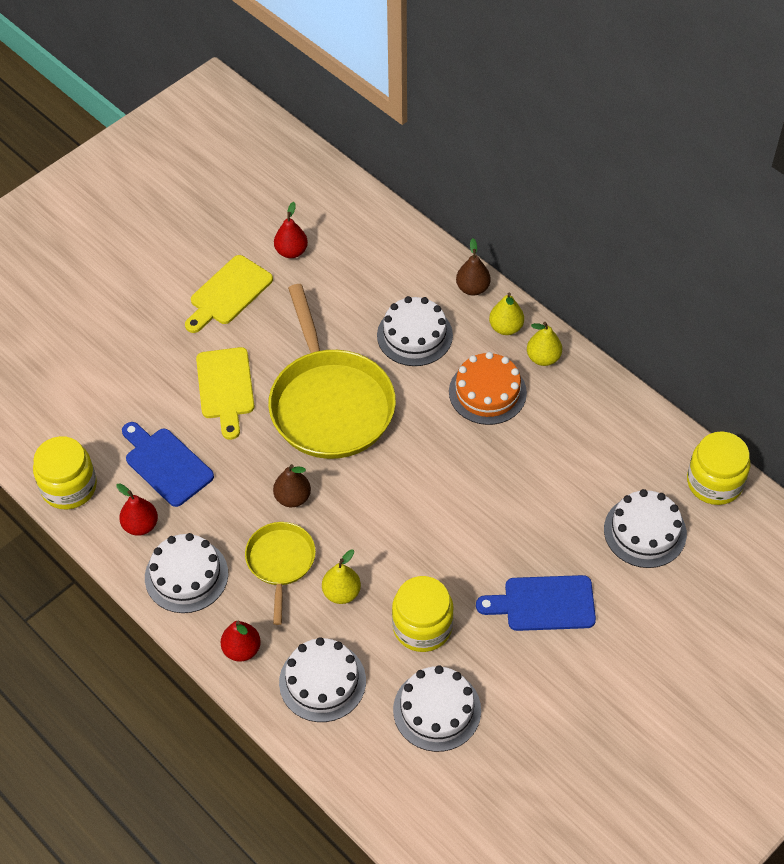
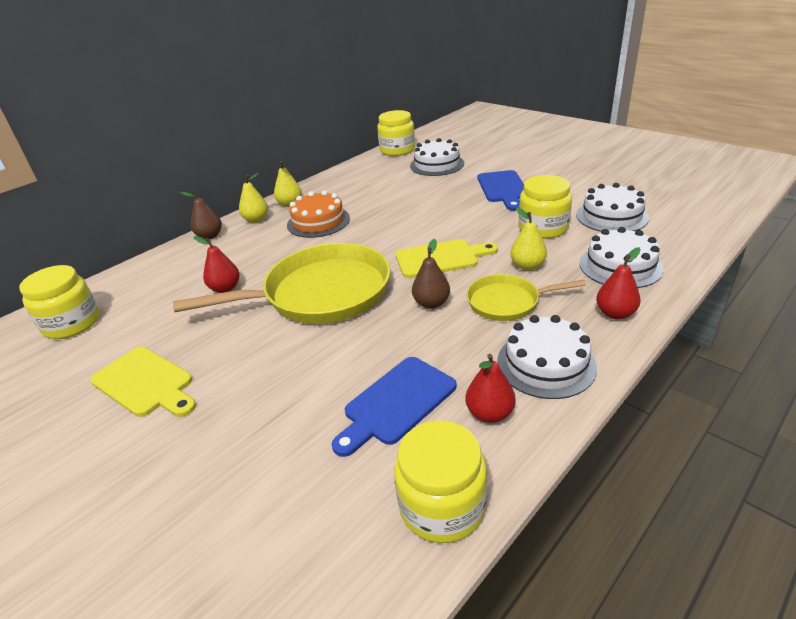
camera: 90 degrees left, 20 degrees down
yellow cutting board [196,347,255,440] -> yellow cutting board moved to [396,239,498,278]
red pear [274,202,308,258] -> red pear moved to [194,236,240,293]
white cake [377,296,453,366] -> none
none -> yellow jar [19,265,100,339]

